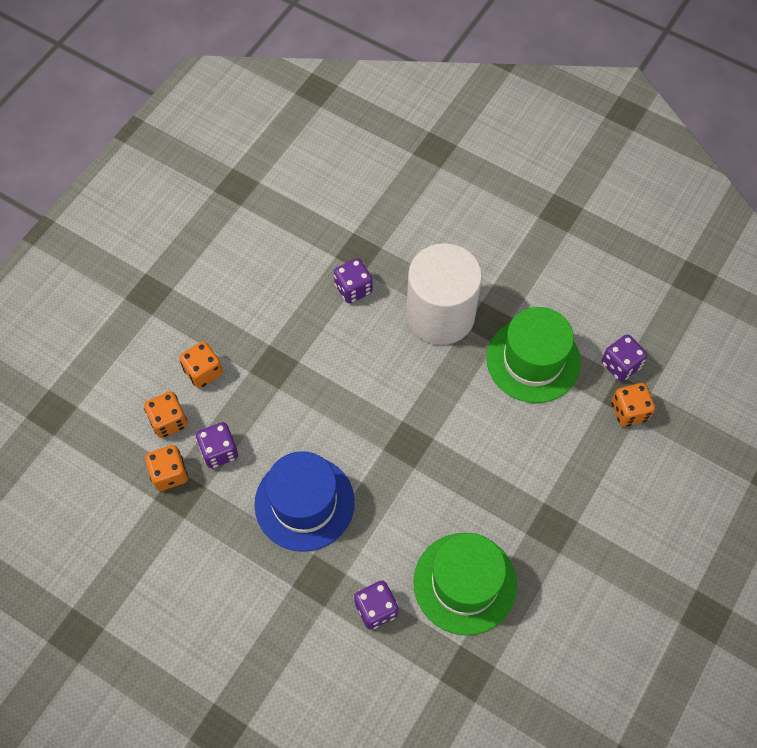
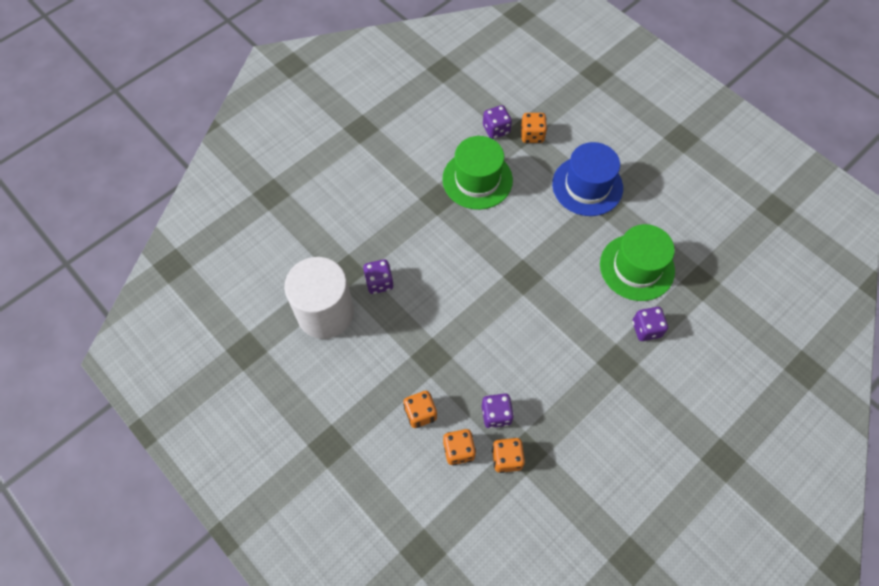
camera: 75 degrees left, 0 degrees up
blue hat [254,451,355,552] -> blue hat moved to [552,142,623,216]
white cylinder [406,243,482,345] -> white cylinder moved to [284,257,354,339]

